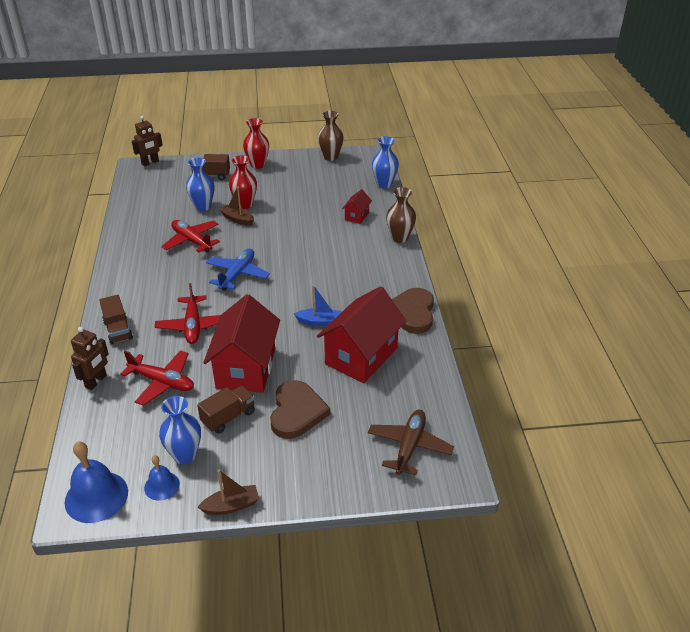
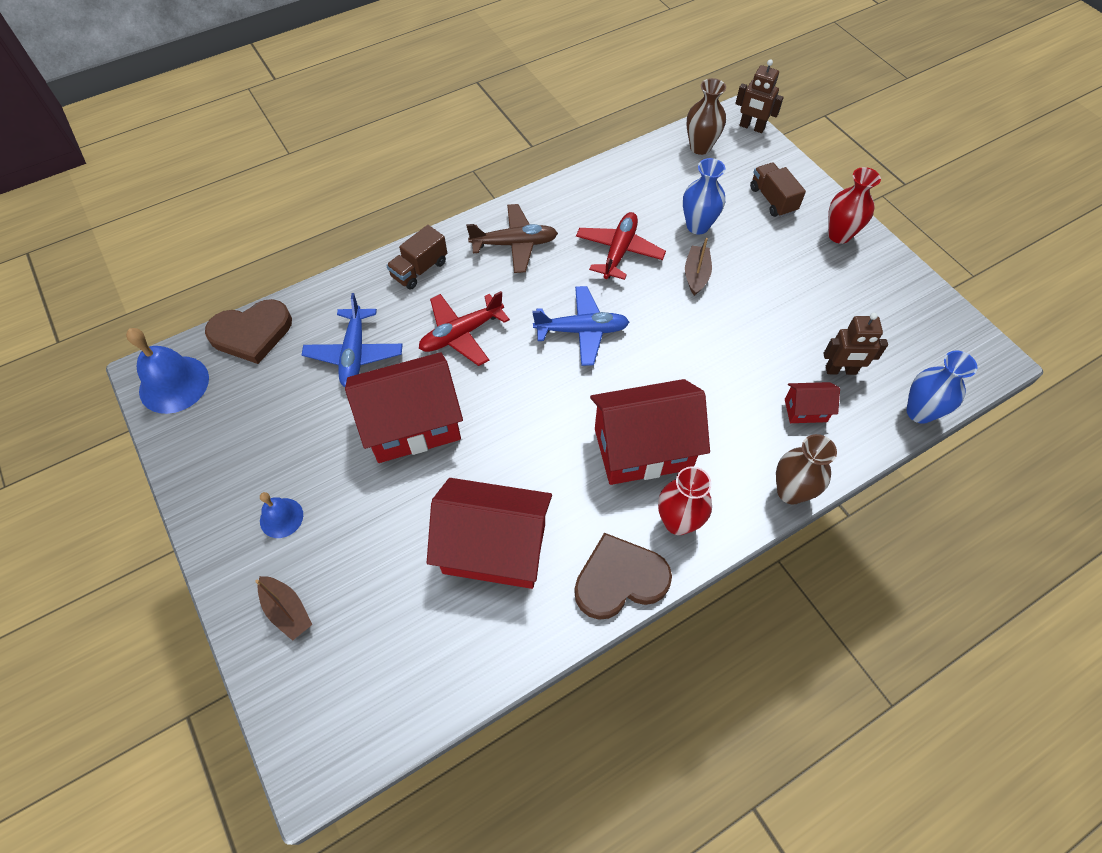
camera: 65 degrees right, 20 degrees up
brown robot [71,327,109,390] -> brown robot moved to [823,313,888,375]
red plane [120,350,194,406] -> blue plane [302,293,403,387]
blue bell [144,455,180,501] -> blue bell moved to [260,492,303,538]
blue vase [159,396,201,464] -> none
brown truck [197,385,255,434] -> none
brown boat [198,470,259,515] -> brown boat moved to [255,576,312,641]
red vase [229,155,257,209] -> red vase moved to [658,466,712,535]
brown heart [270,380,330,439] -> brown heart moved to [205,299,292,364]
blue boat [294,285,341,326] -> none
brown vase [318,111,344,161] -> brown vase moved to [686,78,726,155]
brown plane [368,410,454,475] -> brown plane moved to [466,204,558,273]
none -> red house [590,379,710,485]

